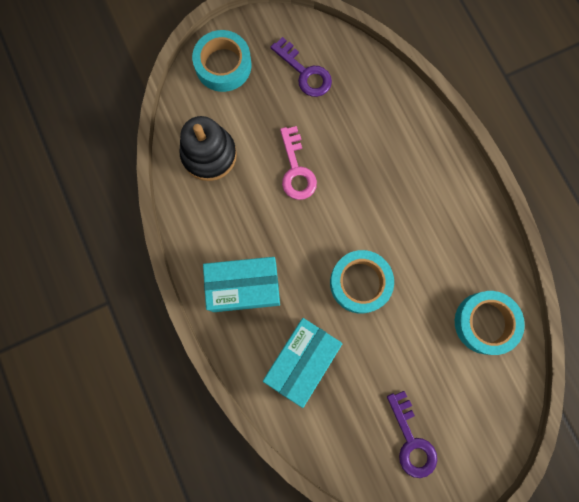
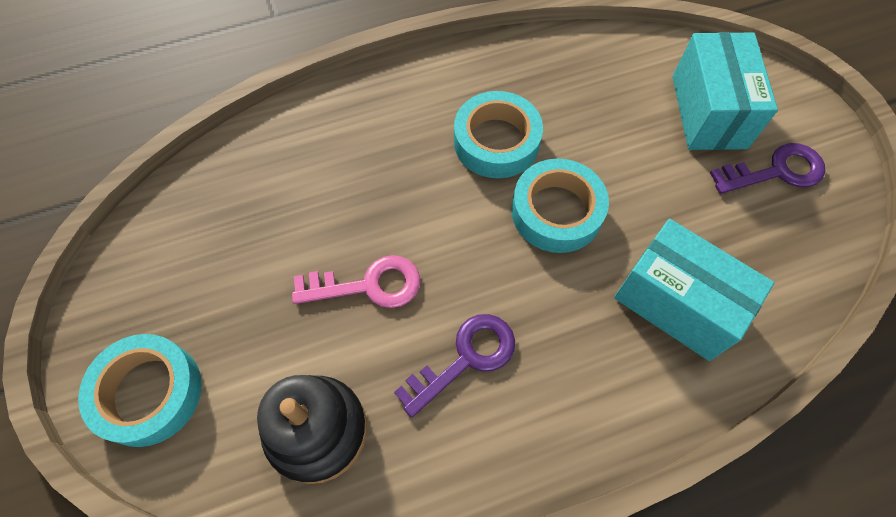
camera: 85 degrees left, 15 degrees down
turquoise box [203,257,280,312] -> turquoise box moved to [672,32,778,150]
purple key [270,37,332,97] -> purple key moved to [394,314,515,418]
turquoise tape [455,291,525,355] -> turquoise tape moved to [454,91,543,178]

